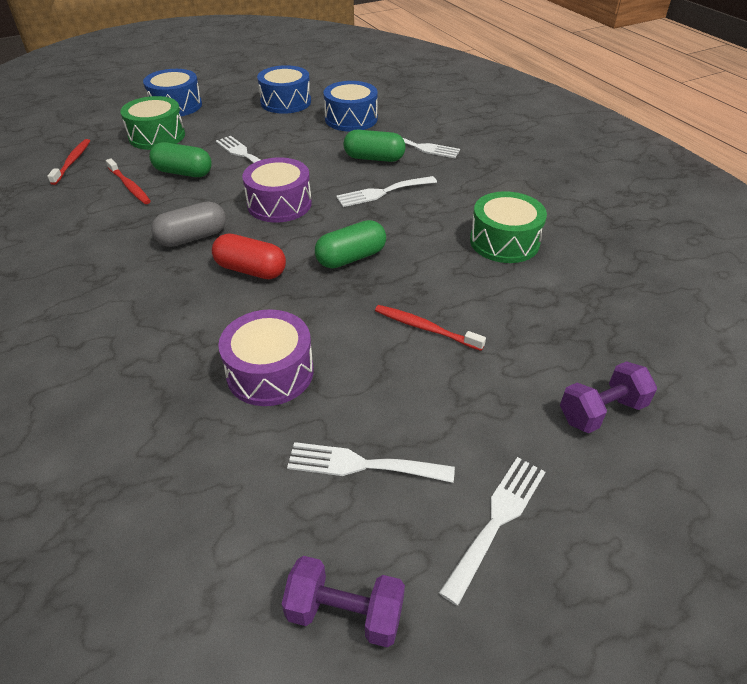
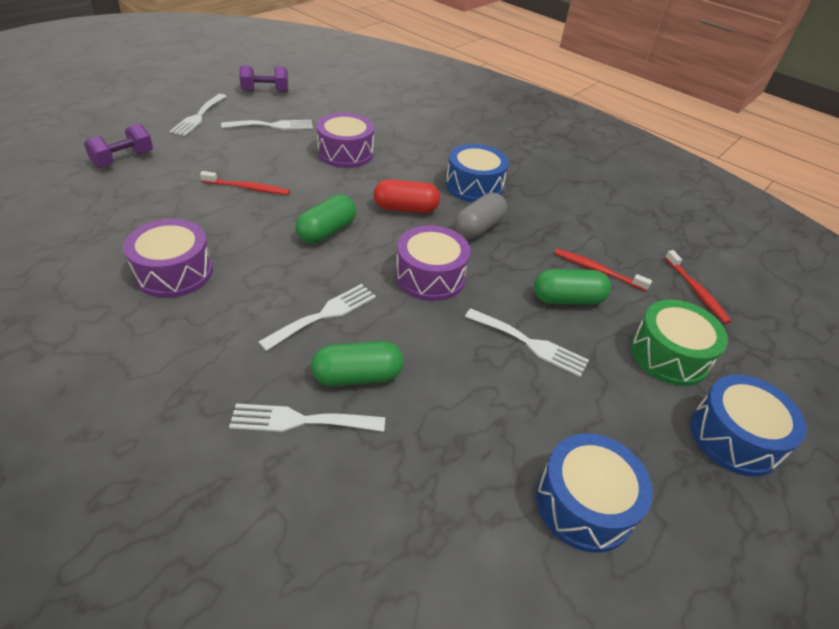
camera: 155 degrees right, 0 degrees up
blue drum [323,81,378,132] -> blue drum moved to [446,144,509,202]
green drum [470,191,547,263] -> purple drum [123,219,213,298]

